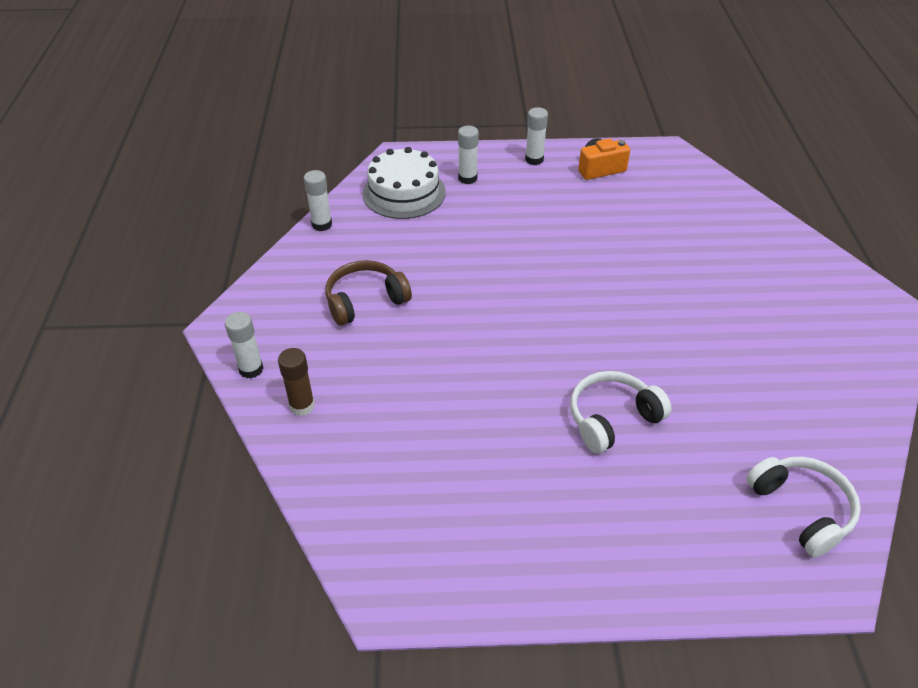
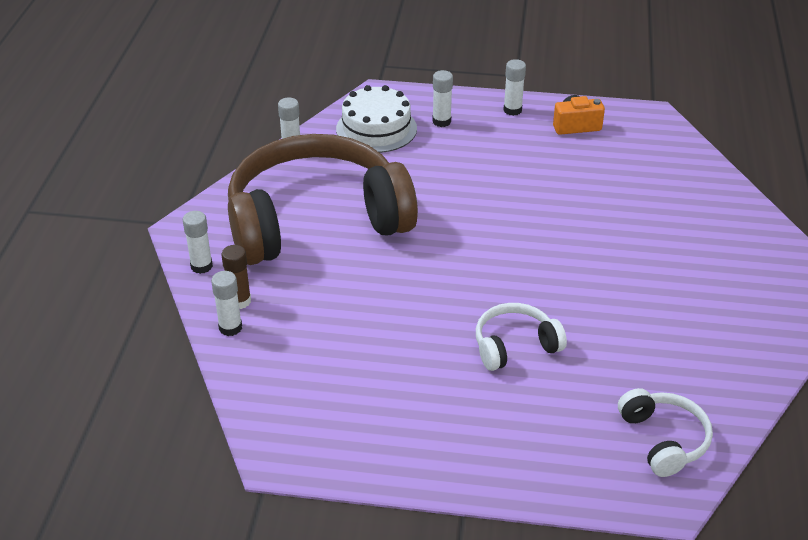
camera: 10 degrees right, 5 degrees down
brown headphones [325,260,412,326] -> brown headphones [228,134,418,265], size x2.37
none -> white glue stick [211,271,242,336]

